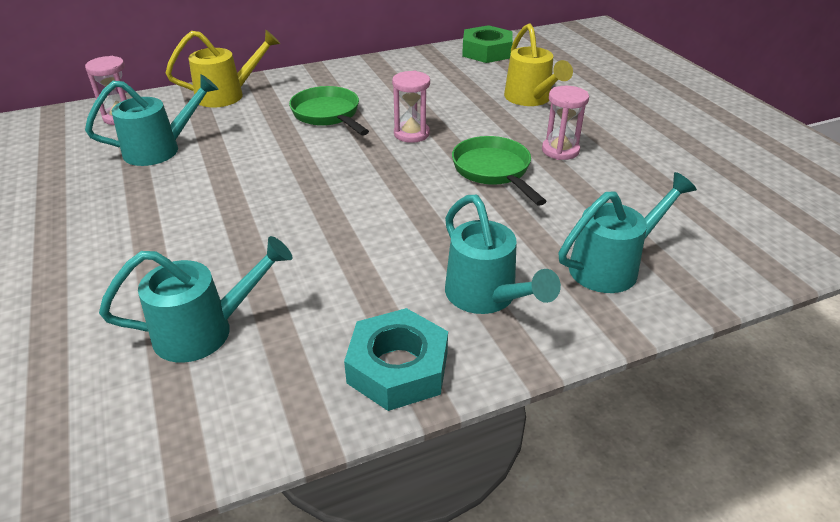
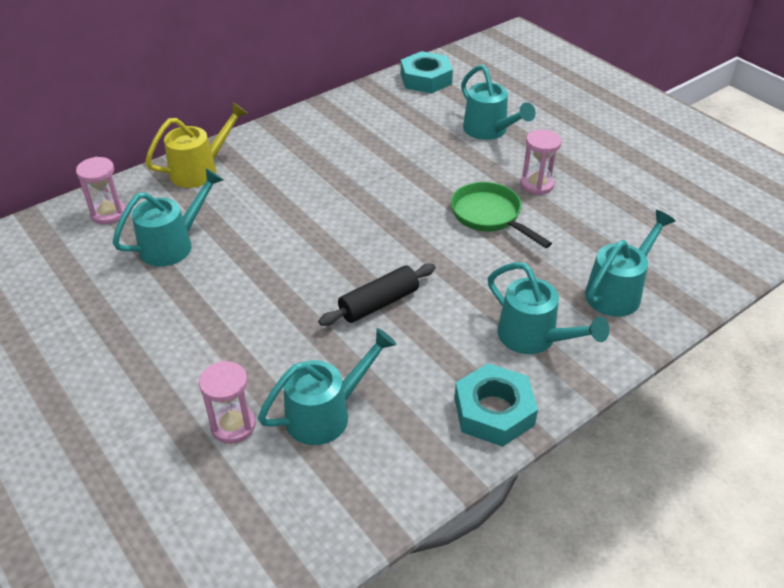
camera: 15 degrees left, 5 degrees up
green pan [289,86,369,135] -> none
pink hourglass [392,71,430,143] -> pink hourglass moved to [199,361,256,444]
green nut [462,25,513,63] -> turquoise nut [401,51,453,94]
yellow watering can [504,24,573,106] -> turquoise watering can [461,65,536,140]
none -> black rolling pin [318,264,436,326]

